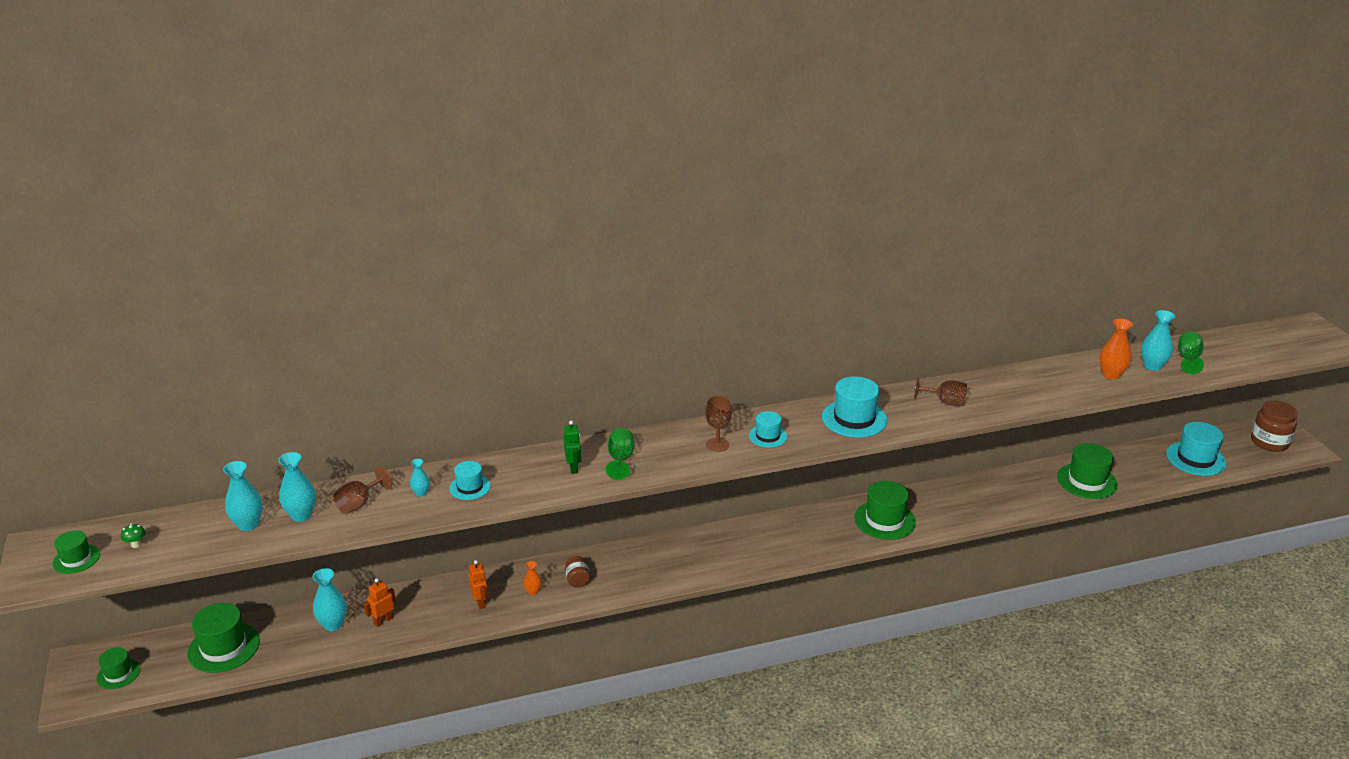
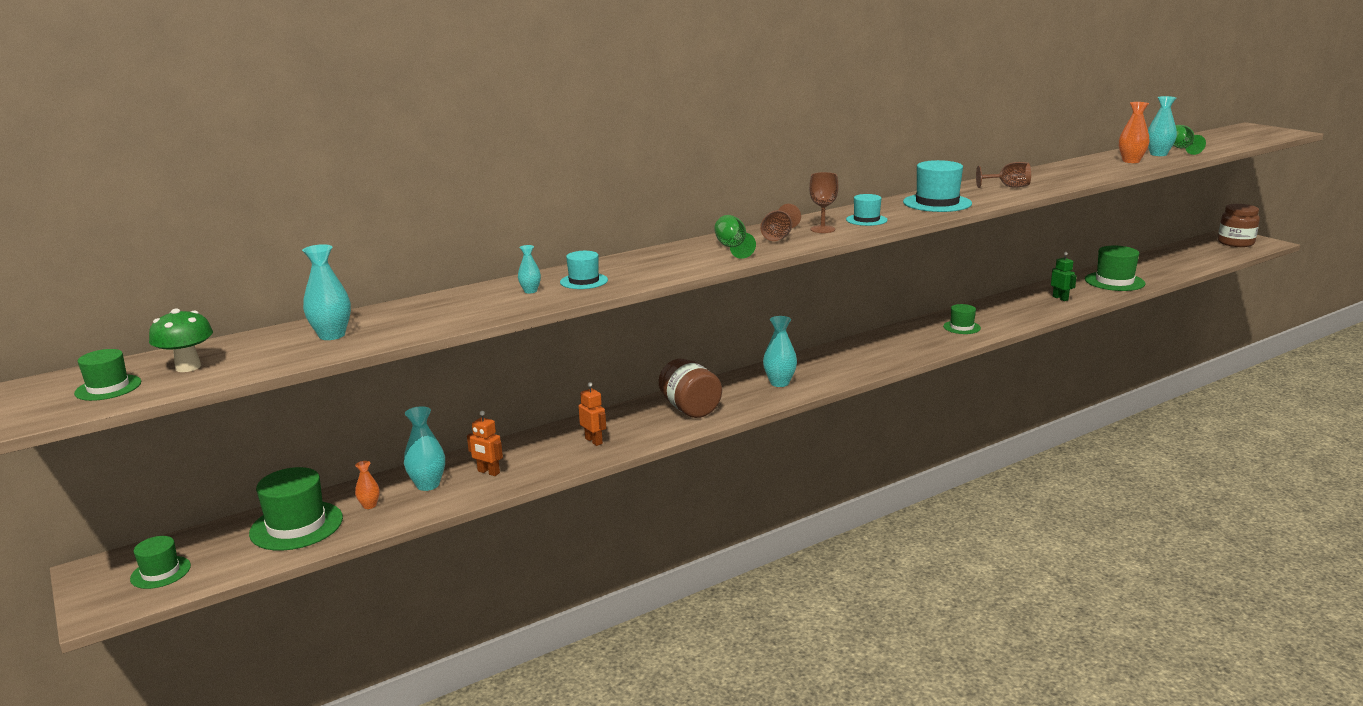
camera: 15 degrees left, 10 degrees down
green mushroom [121,524,145,548] -> green mushroom [149,308,213,372], size x1.91
turquoise vase [278,452,316,522] -> turquoise vase moved to [763,316,797,387]
brown goblet [333,466,392,514] -> brown goblet moved to [760,204,801,241]
orange robot [364,578,396,627] -> orange robot turned 90 degrees counterclockwise [467,411,503,476]
orange vase [524,561,541,595] -> orange vase moved to [355,461,380,509]
green robot [564,421,581,474] -> green robot moved to [1051,252,1077,301]
brown jar [565,556,591,588] -> brown jar [658,359,722,418], size x1.86
green hat [854,481,916,540] -> green hat [943,304,981,334], size x0.58
turquoise hat [1166,422,1227,476] -> none

